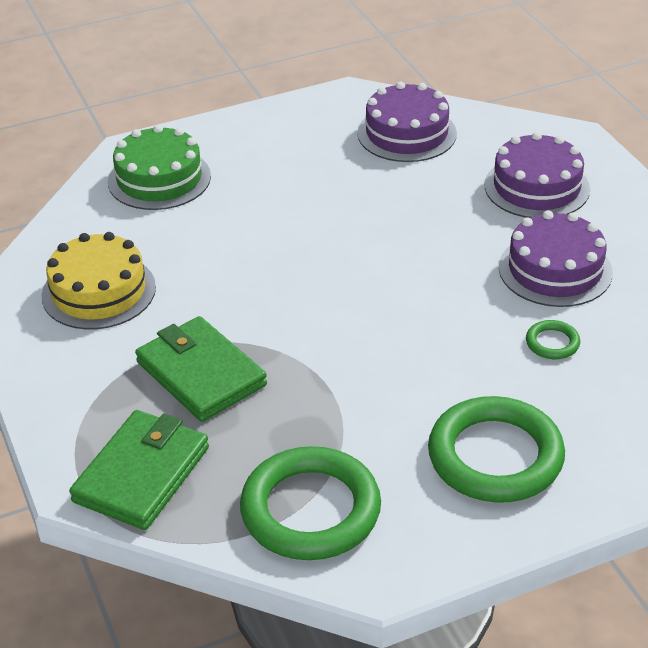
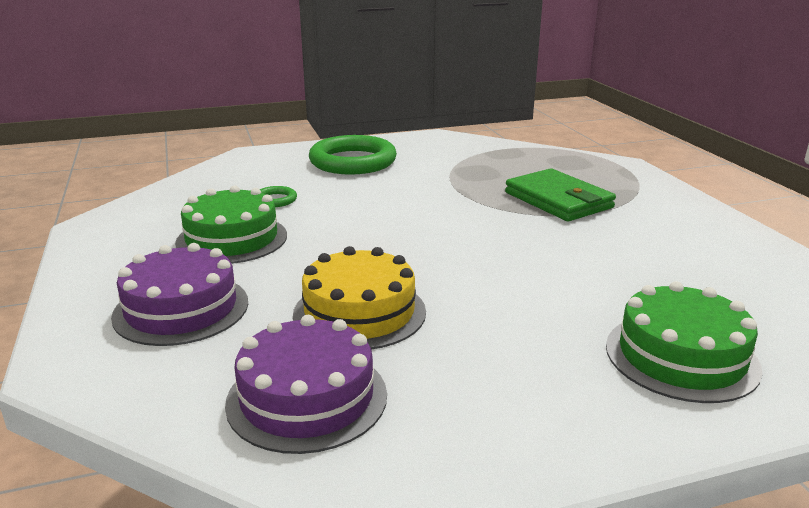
camera: 175 degrees left, 15 degrees down
yellow cake [41,232,156,329] -> yellow cake moved to [293,246,426,349]
green wallet [69,410,209,530] -> none
green ring [240,446,381,560] -> none
purple cake [499,210,613,307] -> green cake [175,185,287,264]

